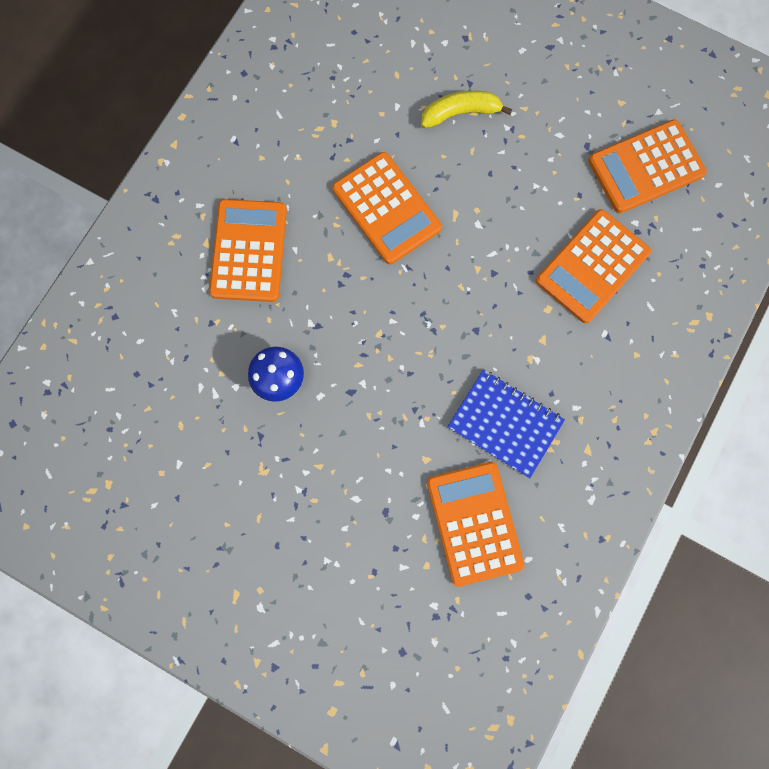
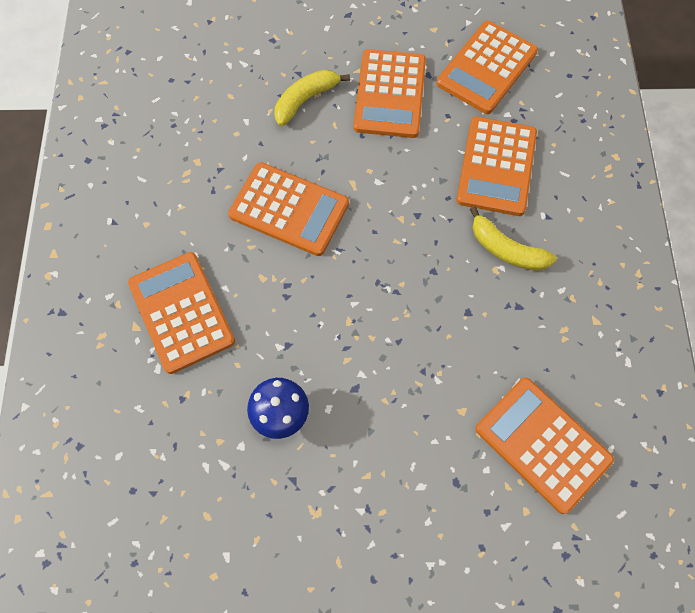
camera: 30 degrees left, 10 degrees down
blue notebook [448,370,565,478] -> none
none -> orange calculator [353,49,426,138]
none -> yellow banana [470,206,557,271]

